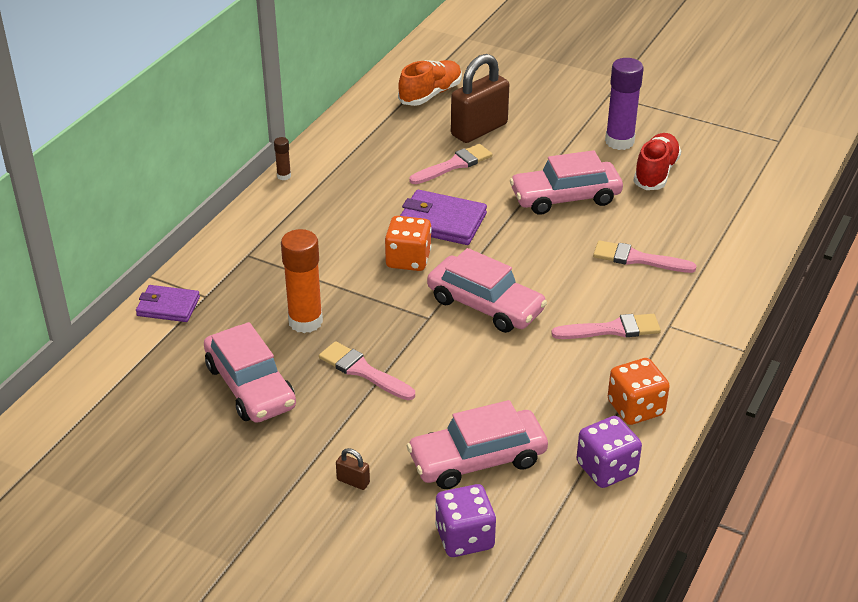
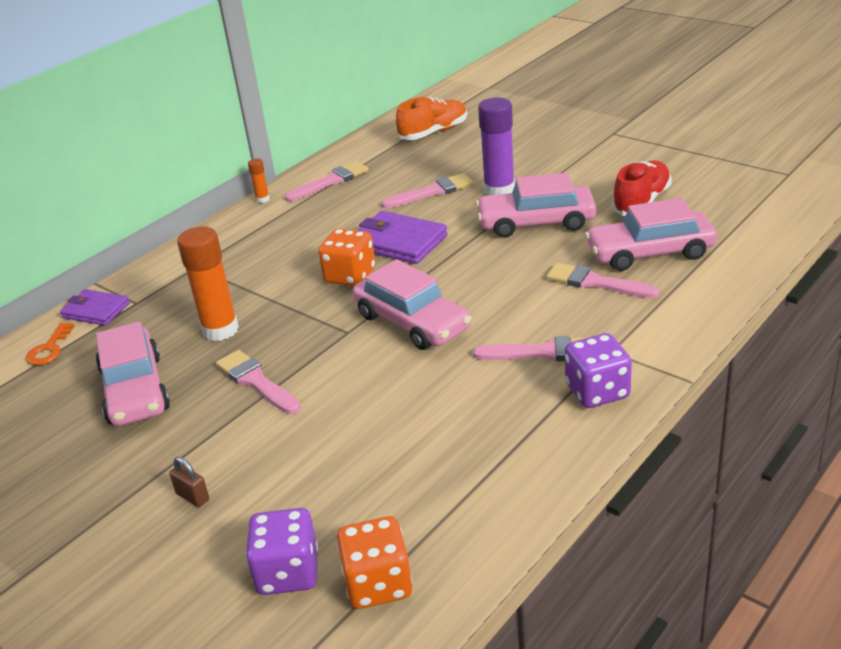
camera: 15 degrees right, 5 degrees down
brown glue stick [274,137,291,180] -> orange glue stick [248,159,270,203]
pink car [407,400,548,489] -> pink car moved to [585,198,717,271]
brown padlock [451,54,509,143] -> none
purple dice [577,416,642,488] -> purple dice moved to [565,333,632,408]
purple glue stick [605,58,644,150] -> purple glue stick moved to [478,97,515,196]
orange dice [608,358,670,425] -> orange dice moved to [336,516,412,609]
none -> orange key [26,323,75,365]
none -> pink brush [285,161,369,201]

